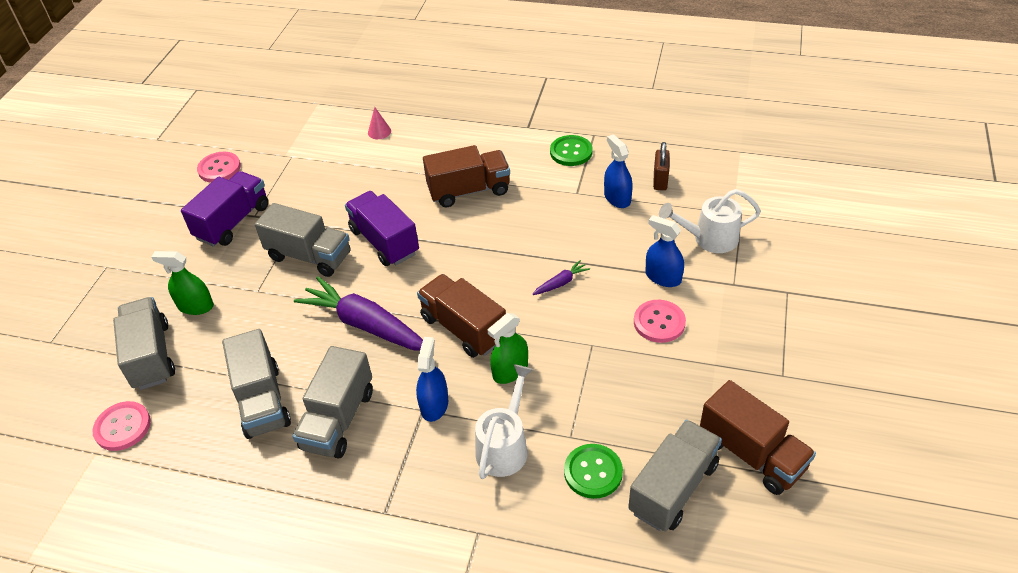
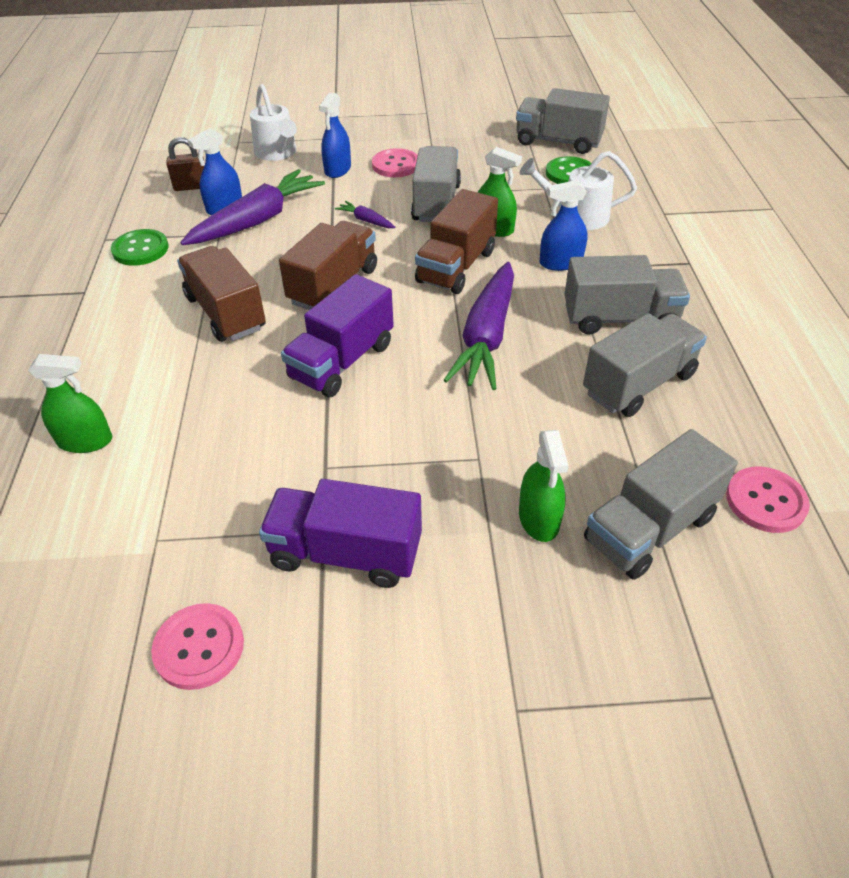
camera: 110 degrees left, 0 degrees up
grey truck [255,203,351,277] -> grey truck moved to [411,146,461,222]
pink cone [368,107,391,139] -> green spray bottle [28,354,112,453]
brown truck [700,380,816,495] -> brown truck moved to [279,221,377,310]
none -> purple carrot [180,169,325,245]

